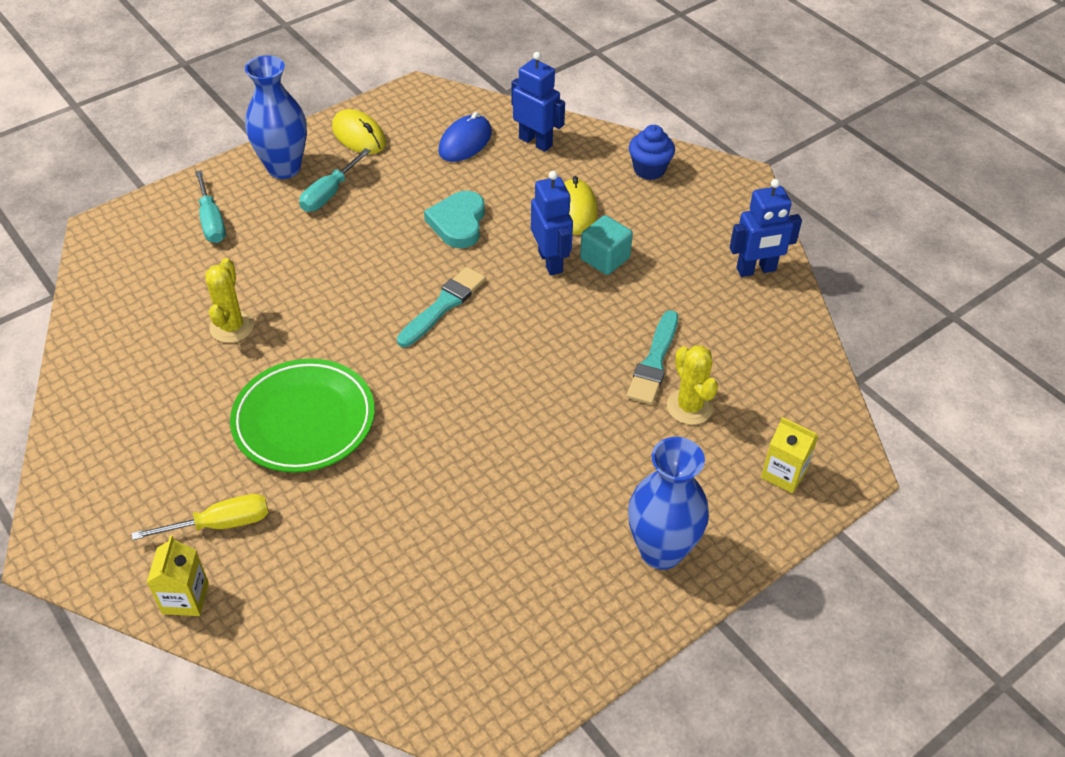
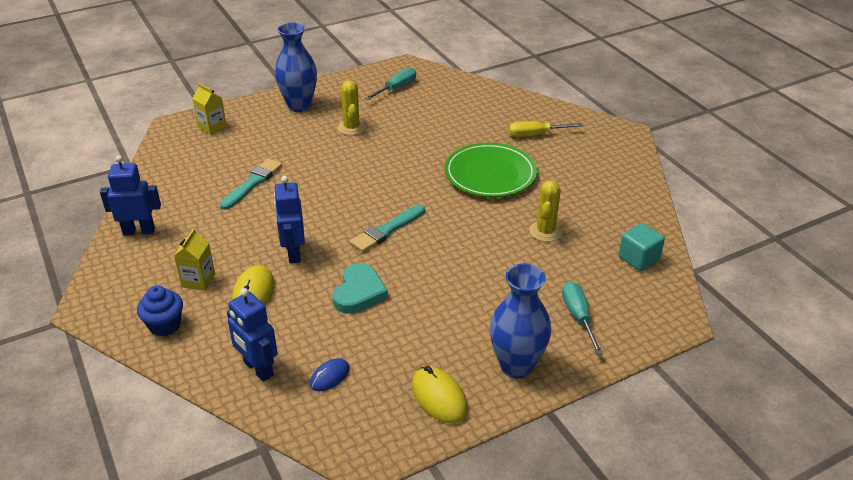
camera: 170 degrees left, 10 degrees down
yellow carton [147,535,209,616] -> yellow carton moved to [174,228,215,291]
turquoise screwdriver [299,148,371,212] -> turquoise screwdriver moved to [365,68,416,100]
blue mouse [439,112,492,162] -> blue mouse [310,358,350,391], size x0.64
turquoise cube [580,215,633,275] -> turquoise cube moved to [619,223,665,271]
yellow cactus [667,346,718,425] -> yellow cactus moved to [338,81,366,135]

